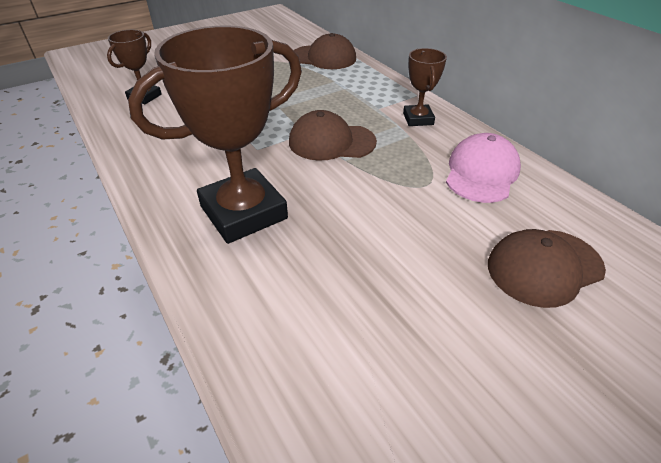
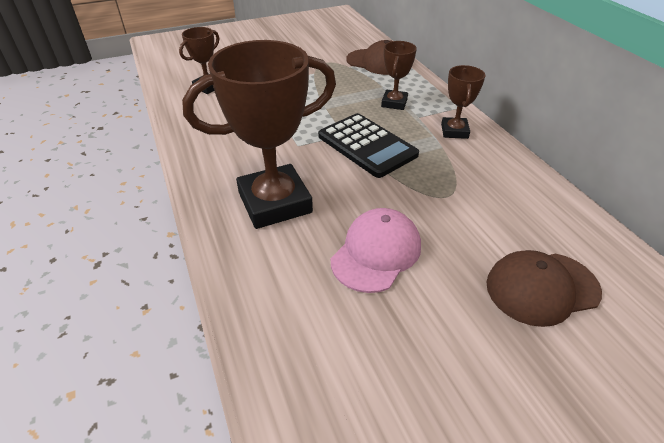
camera: 10 degrees right, 0 degrees up
brown cap [289,110,377,161] -> black calculator [318,113,419,178]
pink cap [446,133,521,203] -> pink cap moved to [331,208,421,293]
none -> brown trophy [381,41,417,110]

